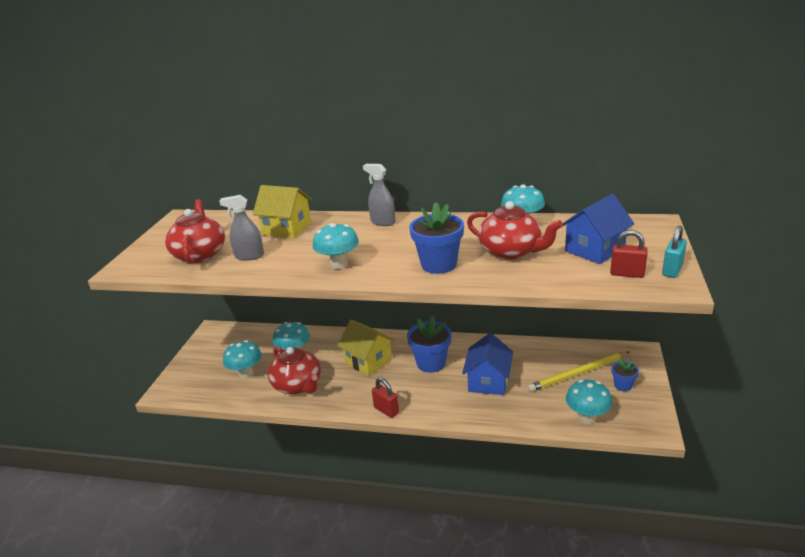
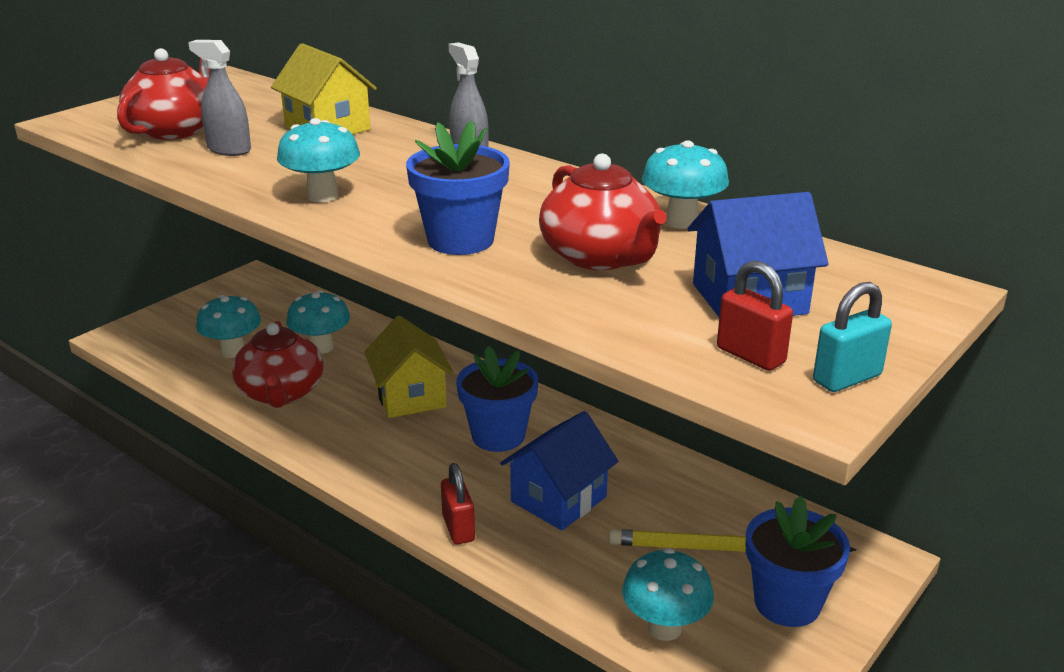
camera: 25 degrees right, 0 degrees up
red padlock [372,377,399,418] -> red padlock moved to [441,463,475,544]
blue flower pot [612,358,639,391] -> blue flower pot [746,496,850,627], size x1.85

